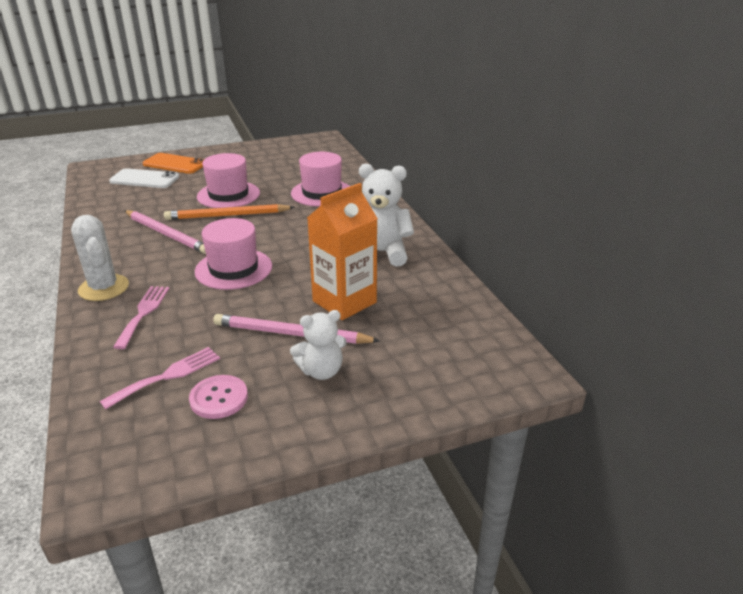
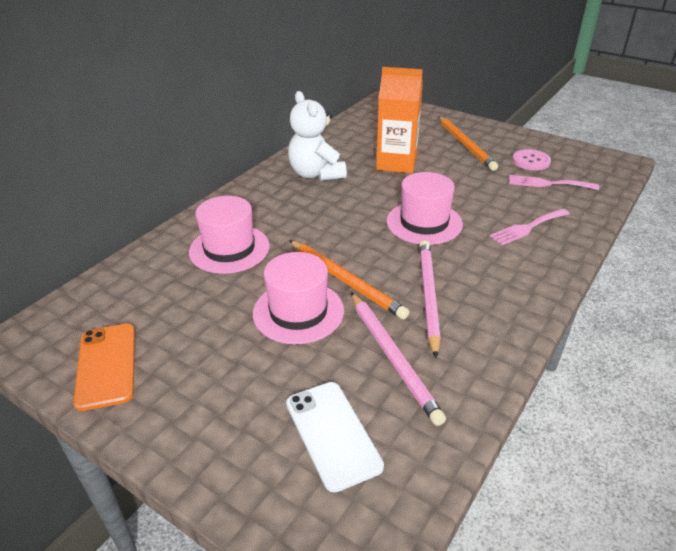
camera: 125 degrees left, 5 degrees up
white cactus [71,215,129,301] -> none
orange phone [143,153,204,174] -> orange phone moved to [73,324,135,411]
pink pencil [213,314,380,344] -> pink pencil moved to [351,292,446,426]
white teddy bear [290,310,347,380] -> orange pencil [438,116,498,171]

